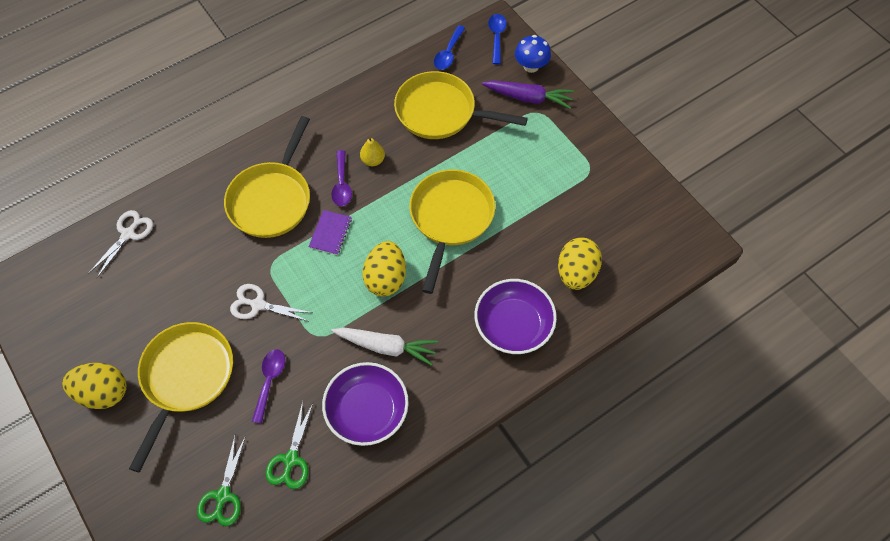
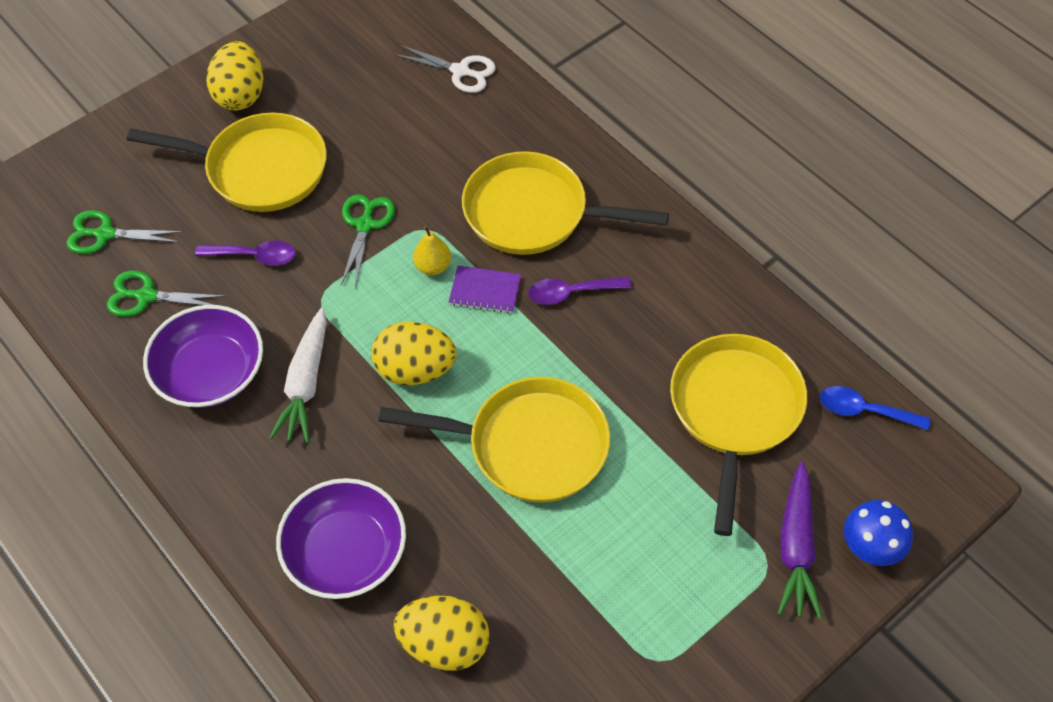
camera: 85 degrees right, 5 degrees down
white scissors [230,284,313,322] -> green scissors [341,194,395,288]
yellow pear [360,137,385,166] -> yellow pear moved to [413,226,451,275]
blue spoon [488,14,507,64] -> none

